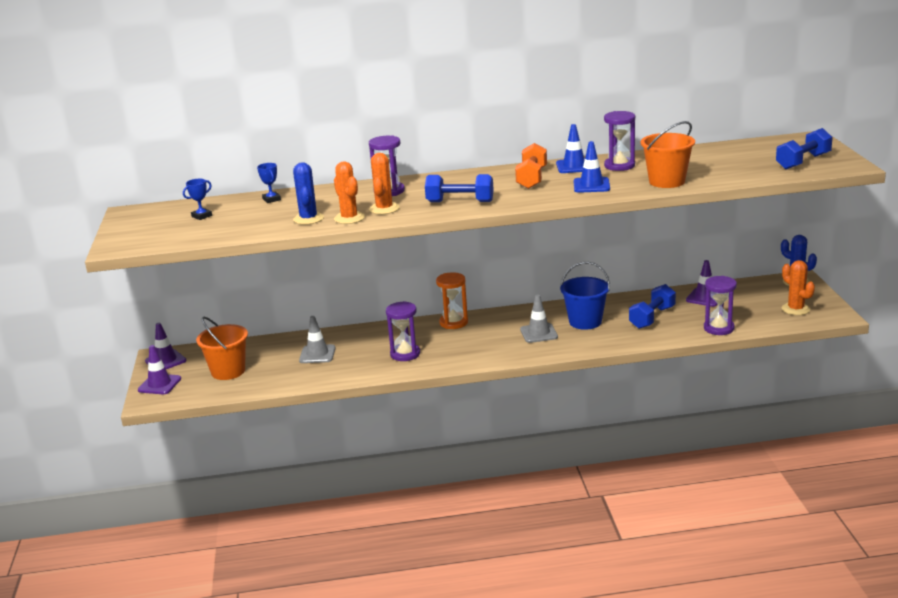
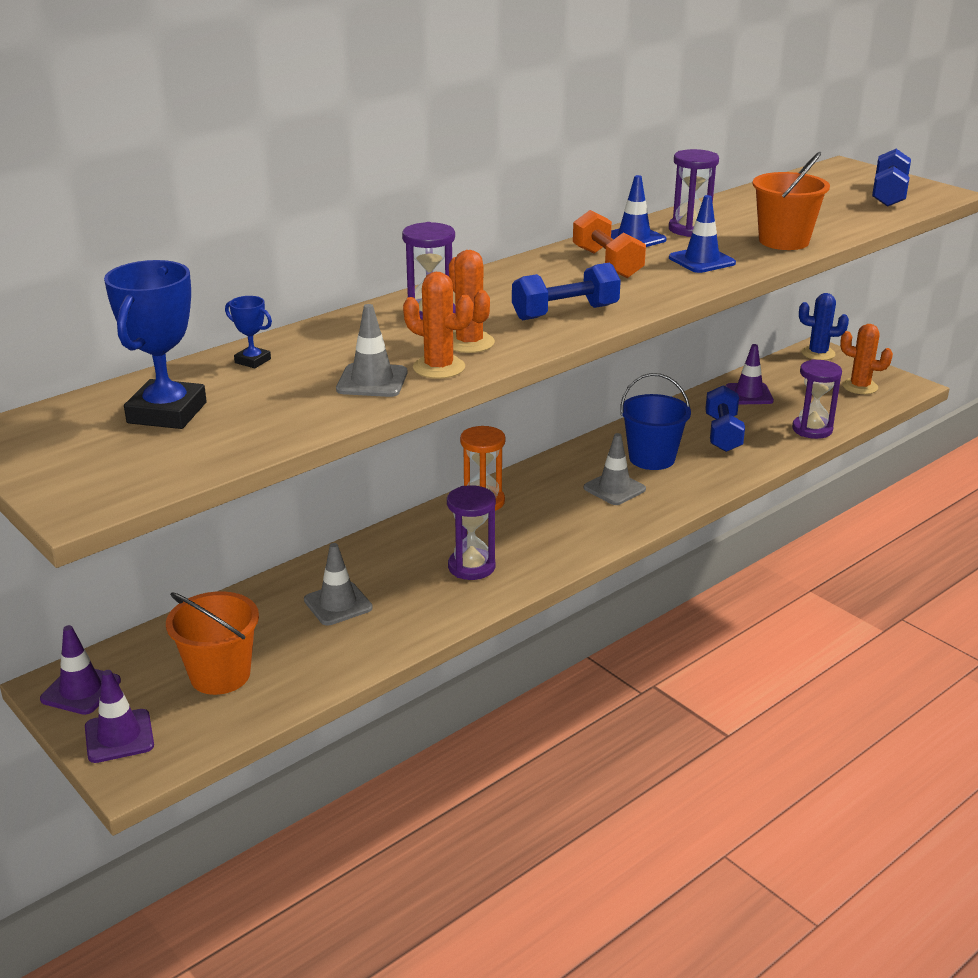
camera: 35 degrees left, 5 degrees up
blue trophy [183,179,212,220] -> blue trophy [104,260,207,429], size x2.14
blue cactus [293,162,324,225] -> grey traffic cone [336,304,407,397]

